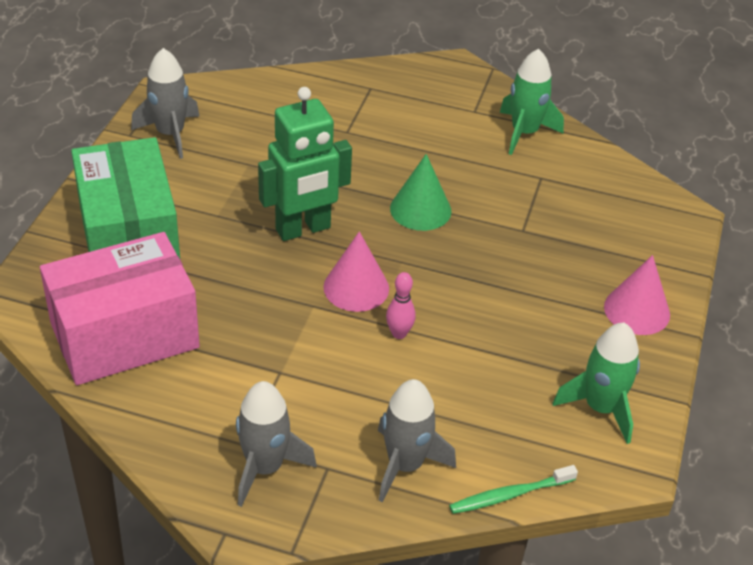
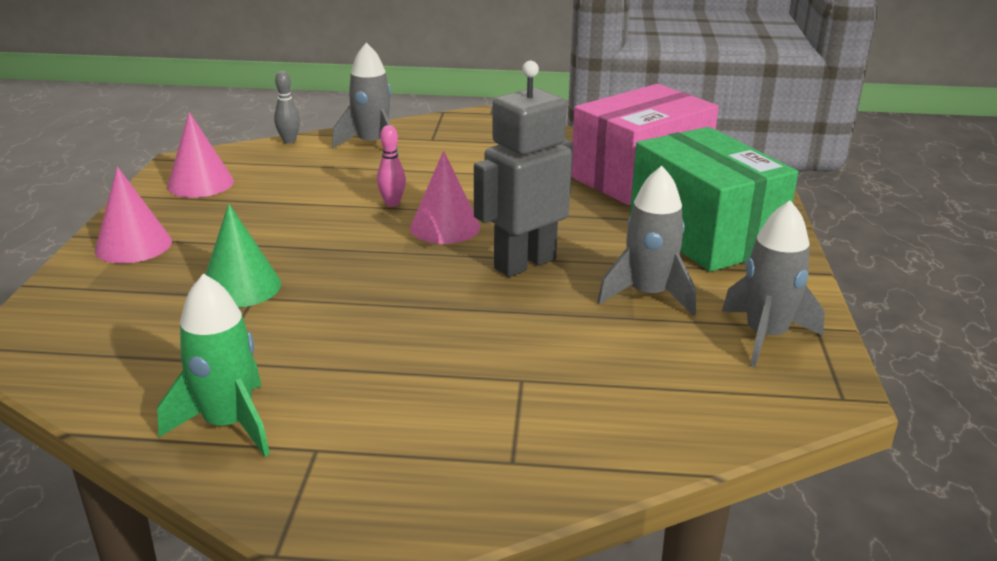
camera: 170 degrees right, 15 degrees down
grey rocket [236,381,317,507] -> grey rocket moved to [597,166,696,316]
green robot [258,87,352,241] -> grey robot [474,61,573,277]
green cone [390,154,452,231] -> green cone moved to [205,204,281,308]
green toothbrush [449,465,578,514] -> grey bowling pin [274,71,300,144]
green rocket [553,323,640,444] -> pink cone [167,112,234,198]

